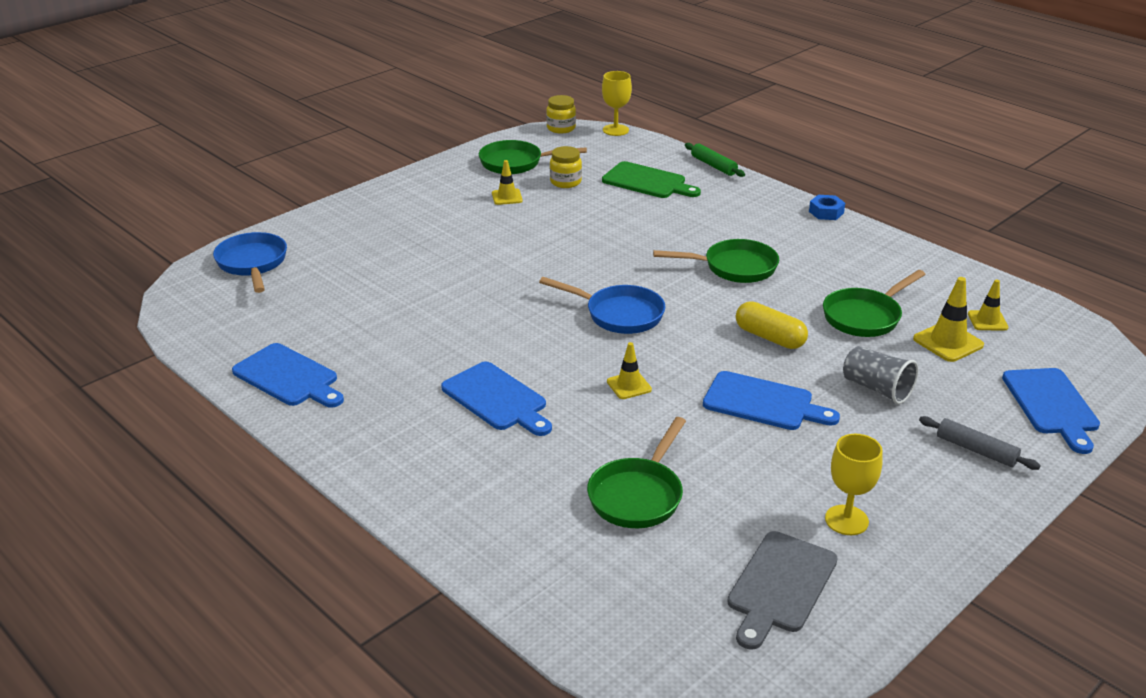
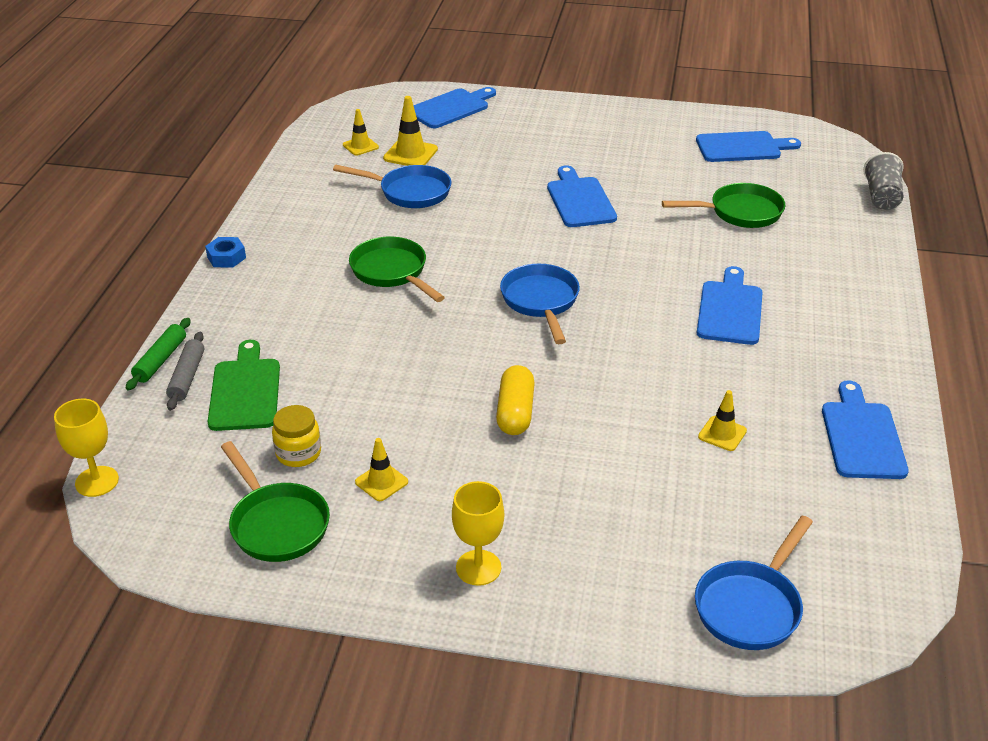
camera: 125 degrees left, 5 degrees up
yellow jar [546,95,576,133] -> none
yellow traffic cone [607,342,652,399] -> yellow traffic cone moved to [698,390,747,451]
grey cutting board [727,531,837,650] -> blue cutting board [696,131,801,162]
yellow capsule [736,301,808,349] -> yellow capsule moved to [496,365,535,435]
green pan [823,270,926,337] -> blue pan [333,165,451,208]
yellow goblet [825,434,883,535] -> yellow goblet moved to [452,481,504,586]
grey cup [843,346,918,404] -> grey cup moved to [863,152,904,210]
grey rolling pin [919,416,1041,470] -> grey rolling pin moved to [166,332,204,411]

